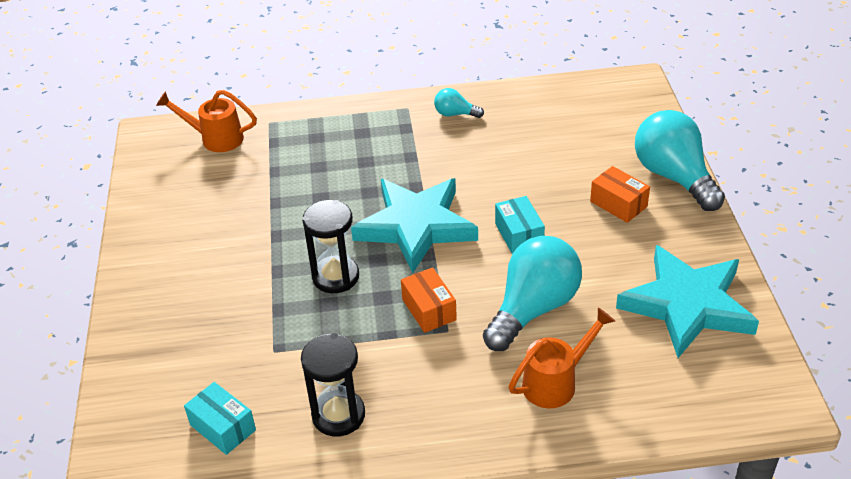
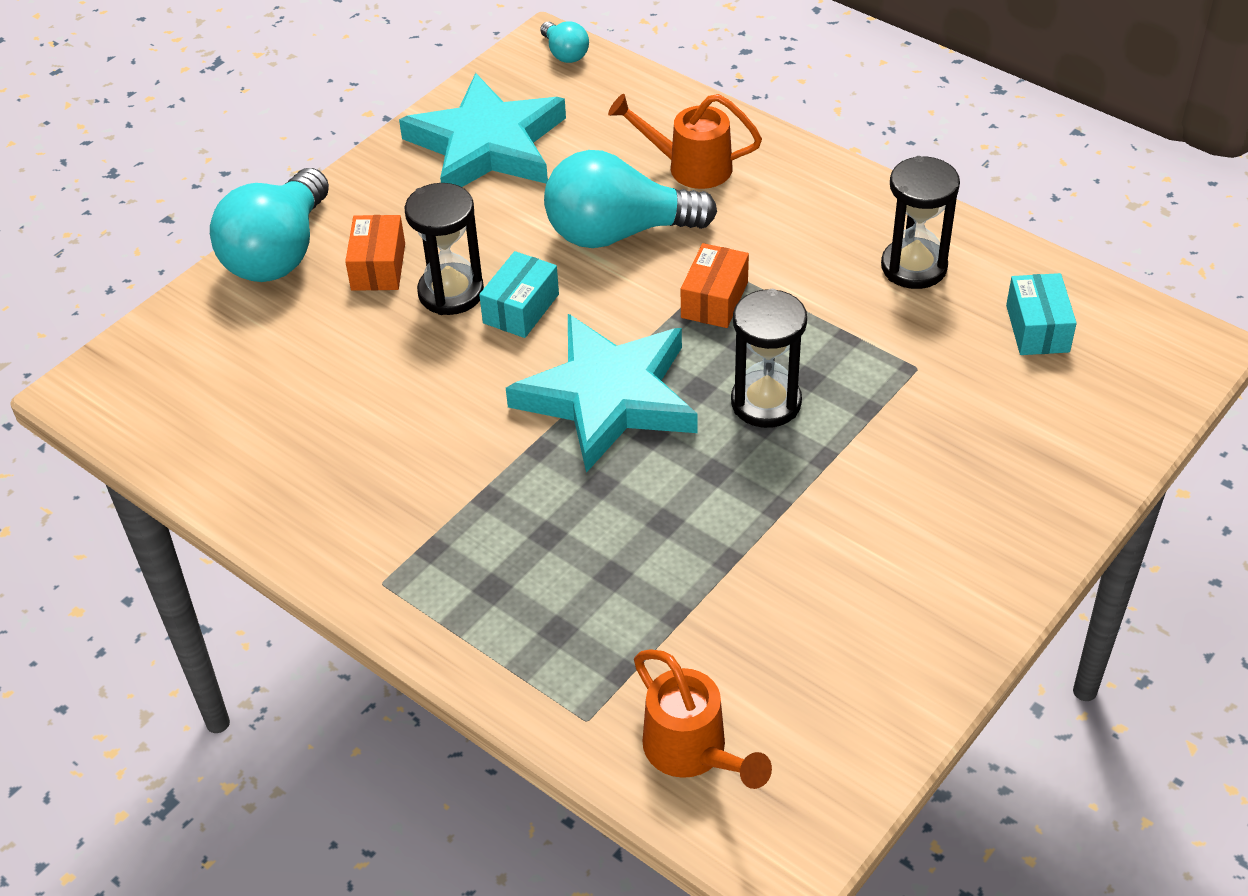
camera: 135 degrees left, 5 degrees up
turquoise light bulb [434,88,484,118] -> turquoise light bulb moved to [540,21,589,63]
none -> black hourglass [405,183,484,315]

